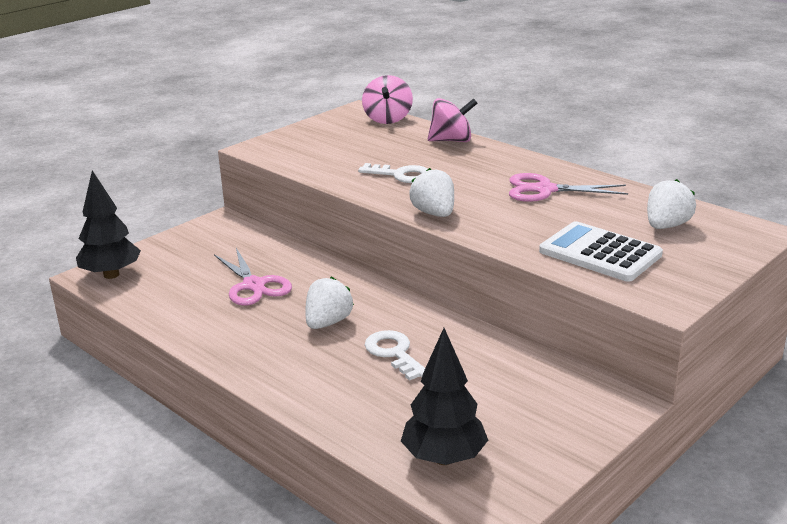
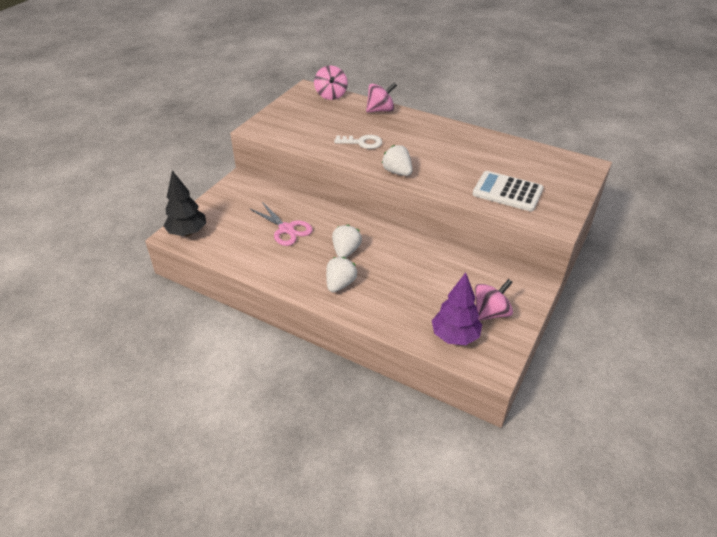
camera: 15 degrees left, 15 degrees up
white key [365,330,425,381] -> none
black tree [401,328,488,465] -> purple tree [432,272,482,345]
pink scissors [509,173,628,202] -> none
white strawberry [647,179,696,229] -> white strawberry moved to [326,257,357,292]
none -> pink spinning top [475,279,513,321]

